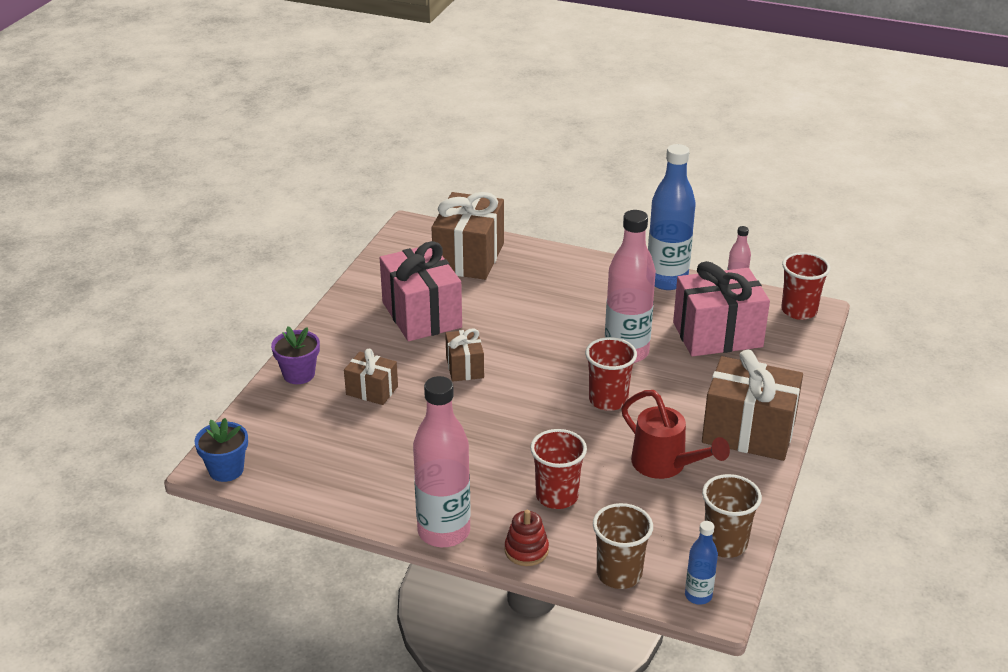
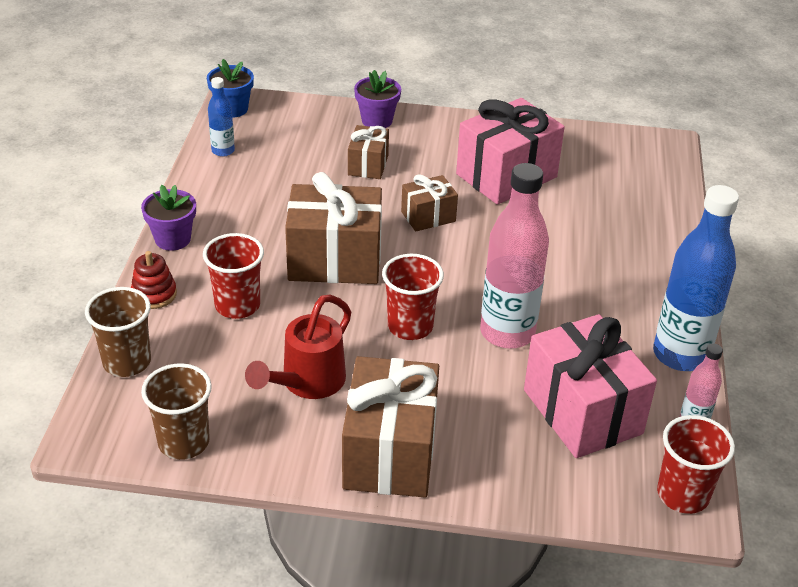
camera: 75 degrees right, 5 degrees up
pink bottle [413,376,471,547] -> purple flower pot [141,185,196,251]
brown gift [432,192,504,280] -> brown gift moved to [285,172,382,284]
blue bottle [685,521,718,605] -> blue bottle moved to [208,77,235,157]

